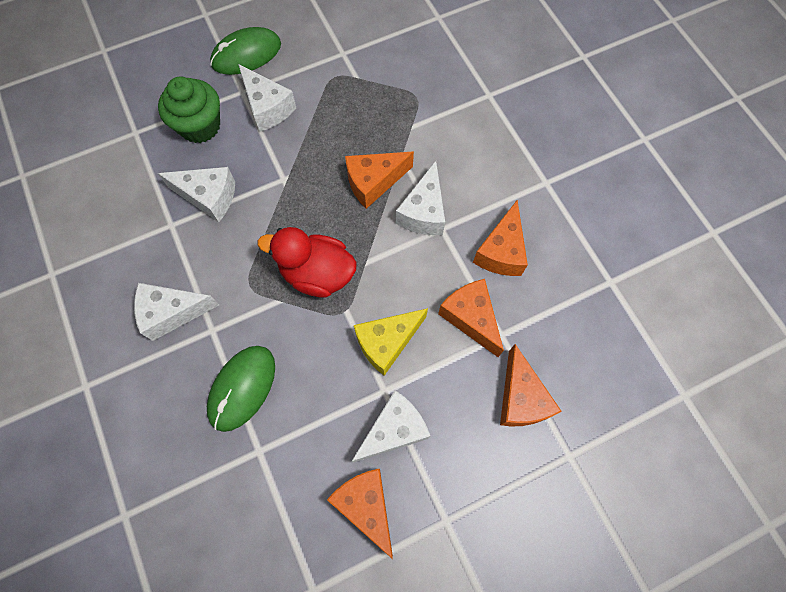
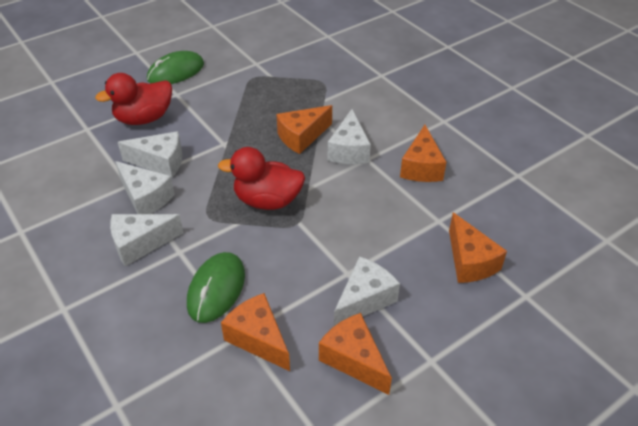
camera: 10 degrees left, 25 degrees down
green cupcake [158,77,220,143] -> red duck [95,73,172,125]
white cheese [238,64,296,132] -> white cheese moved to [115,161,175,214]
yellow cheese [354,308,428,376] -> none
orange cheese [438,279,504,357] -> orange cheese moved to [221,293,290,371]

